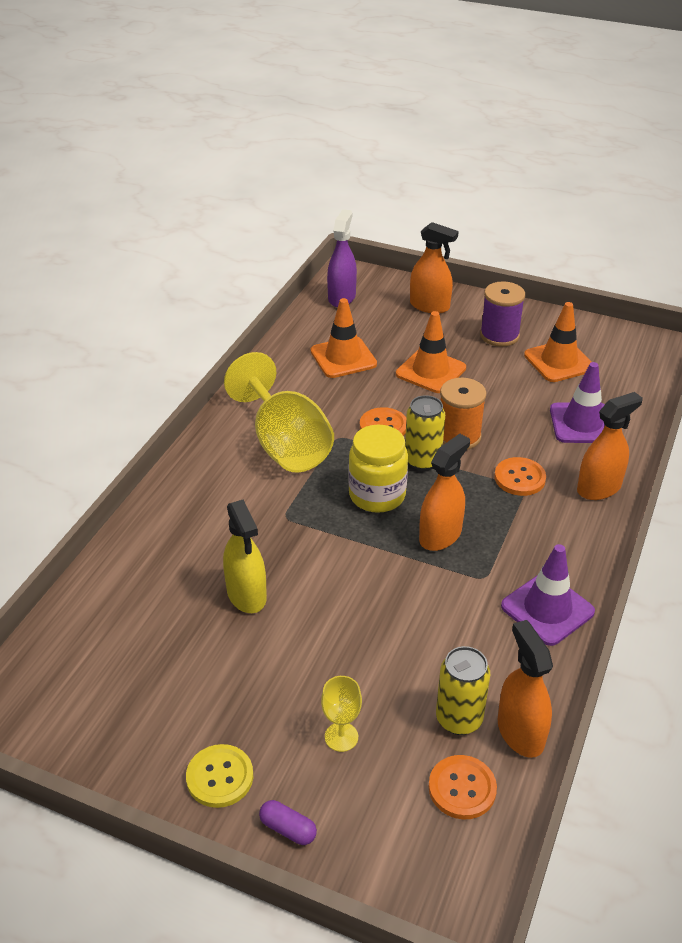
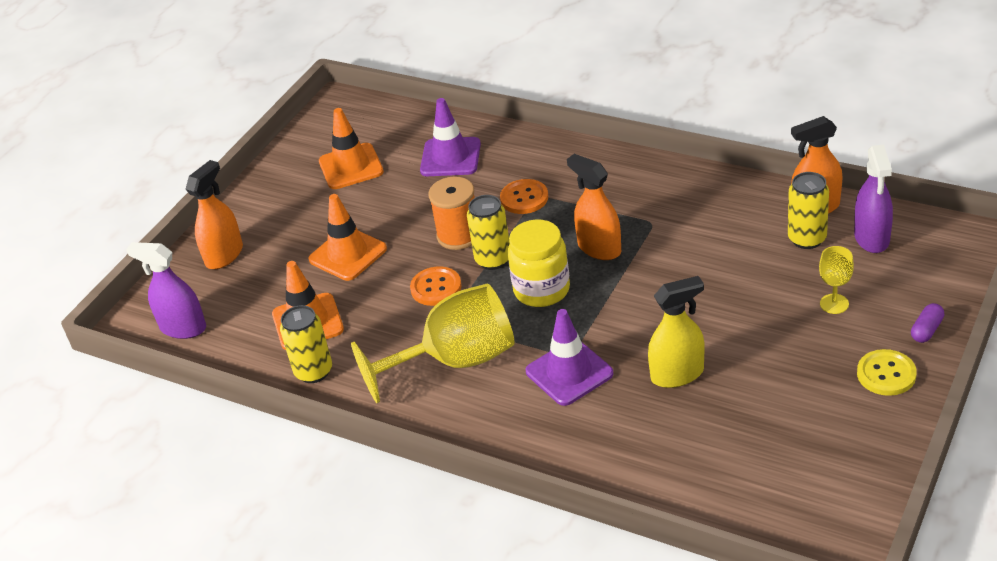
camera: 80 degrees left, 0 degrees up
orange button [429,755,497,819] -> purple spray bottle [854,145,893,253]
purple spool [480,281,525,347] -> none
purple traffic cone [501,544,595,646] -> purple traffic cone moved to [526,309,614,406]
orange spray bottle [577,392,643,500] -> none
none -> yellow can [280,305,332,383]

